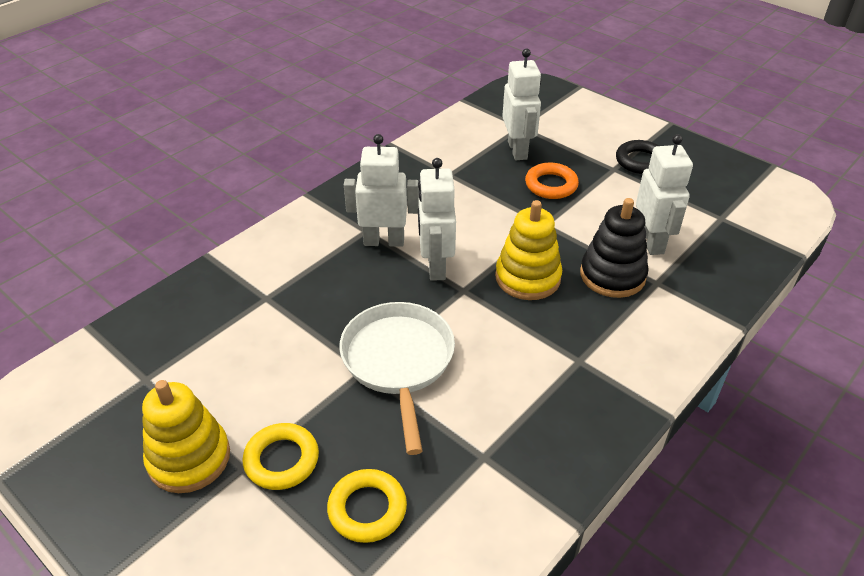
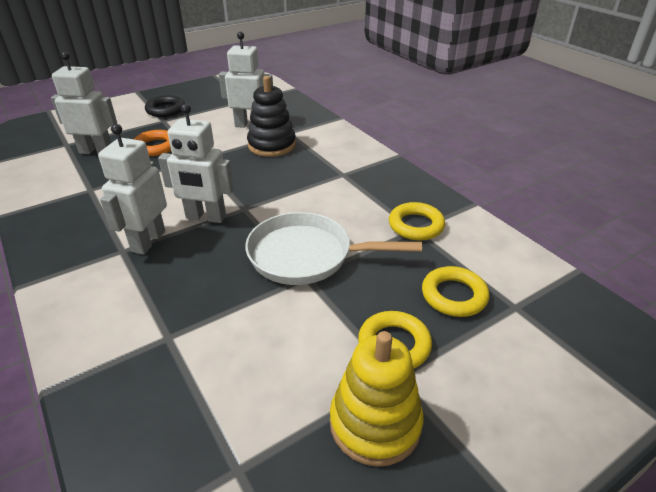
camera: 75 degrees left, 5 degrees down
yellow stacking toy [495,200,562,300] -> none
none -> yellow ring [389,202,445,241]

